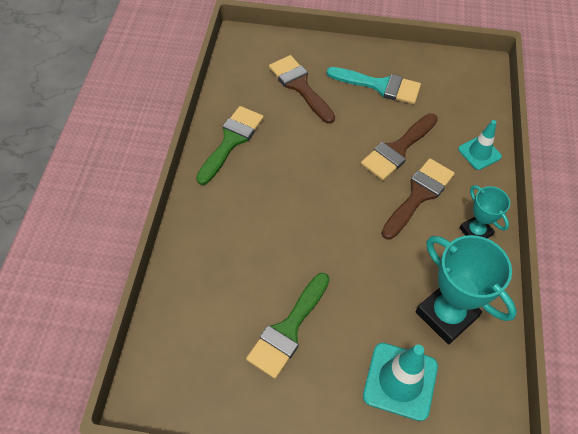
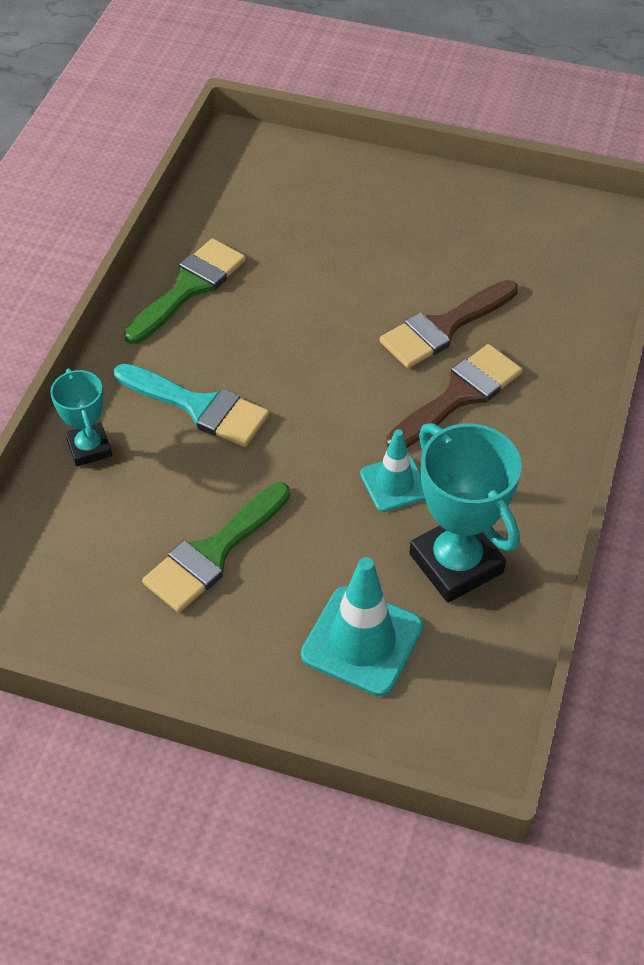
camera: 10 degrees right, 5 degrees down
brown brush [269,55,335,124] -> none
turquoise brush [327,67,421,104] -> turquoise brush moved to [114,363,269,447]
turquoise traffic cone [458,120,502,170] -> turquoise traffic cone moved to [360,429,425,512]
turquoise trophy [459,185,510,238] -> turquoise trophy moved to [50,368,112,467]

